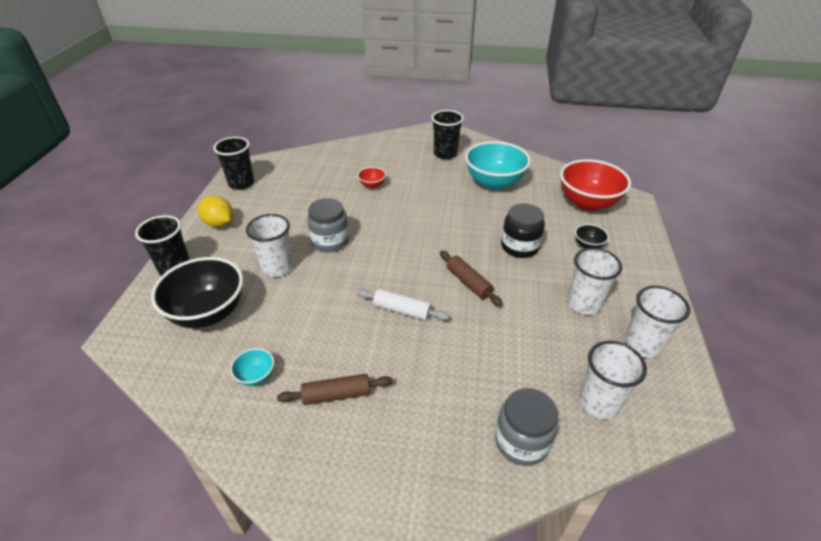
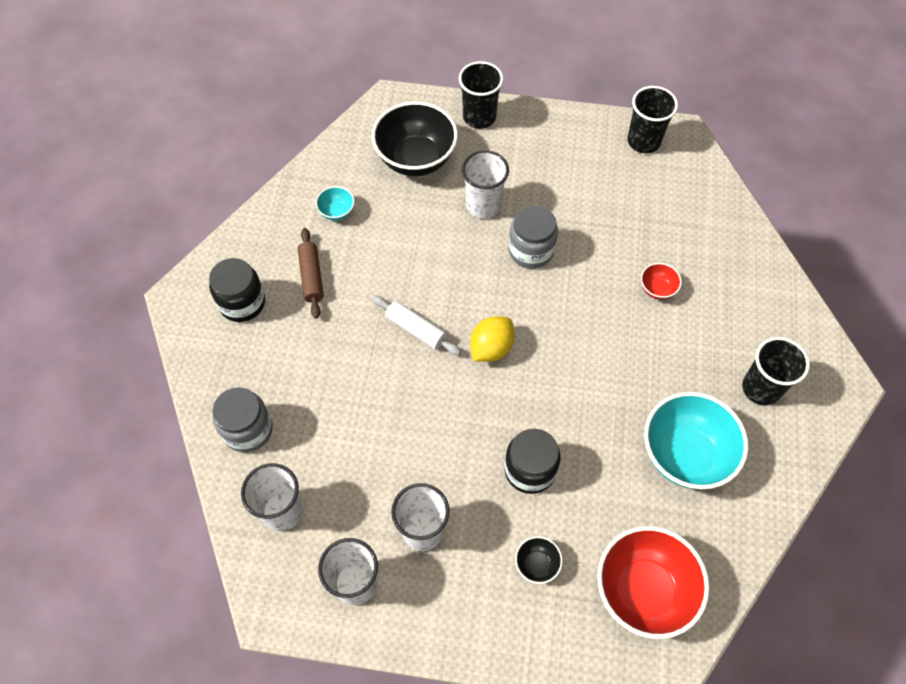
camera: 90 degrees right, 20 degrees up
yellow lemon [198,196,233,227] -> yellow lemon moved to [470,316,515,362]
white rolling pin [357,289,450,321] -> white rolling pin turned 75 degrees counterclockwise [372,295,461,355]
brown rolling pin [440,250,503,306] -> none
none -> black jar [209,258,265,322]

